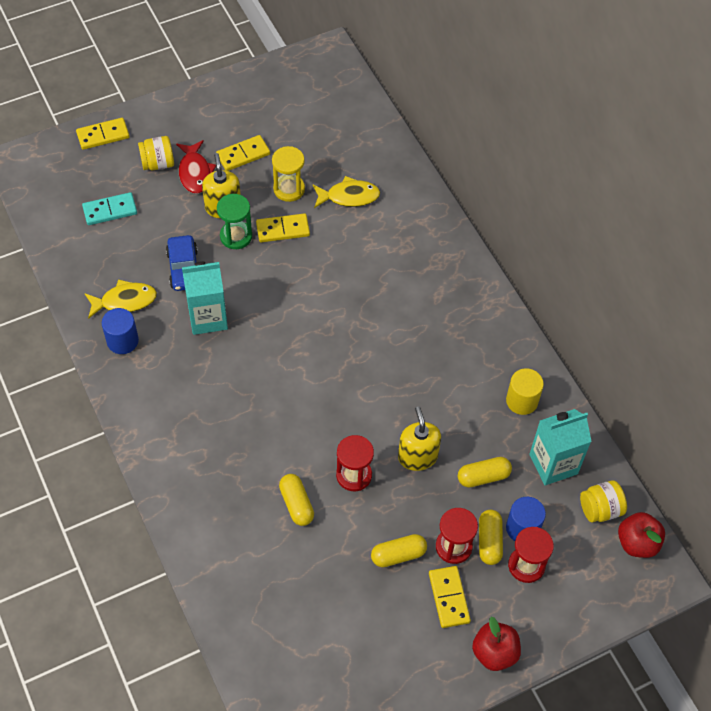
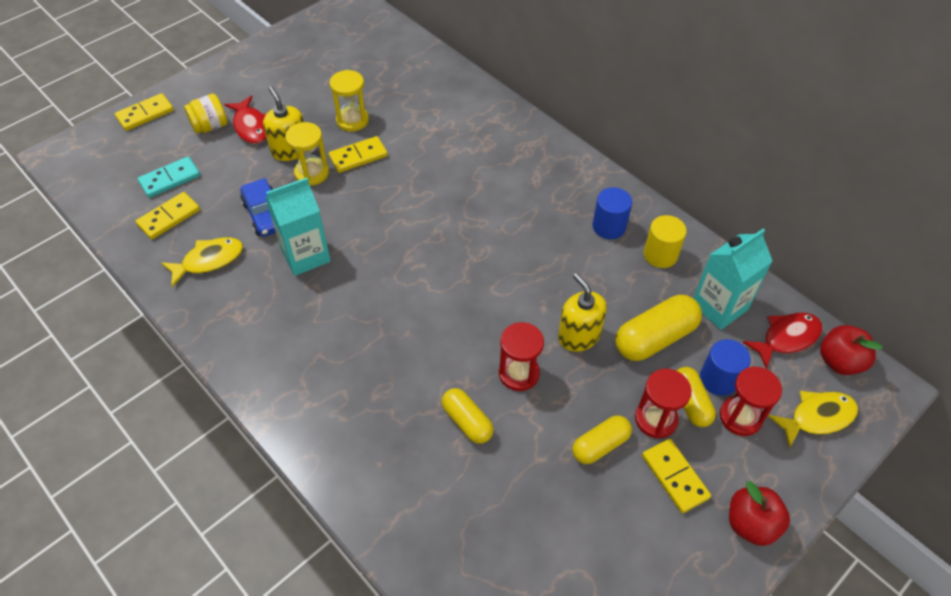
camera: 15 degrees left, 5 degrees down
blue cylinder [102,308,139,354] -> blue cylinder moved to [592,187,632,239]
yellow domino [216,135,270,171] -> yellow domino moved to [135,192,200,239]
green hourglass [217,194,252,249] -> yellow hourglass [285,122,329,185]
yellow fish [313,176,380,208] -> yellow fish moved to [768,391,858,448]
yellow capsule [458,457,512,487] -> yellow capsule [615,295,702,361], size x1.57
yellow jar [580,480,627,523] -> red fish [742,313,823,369]

